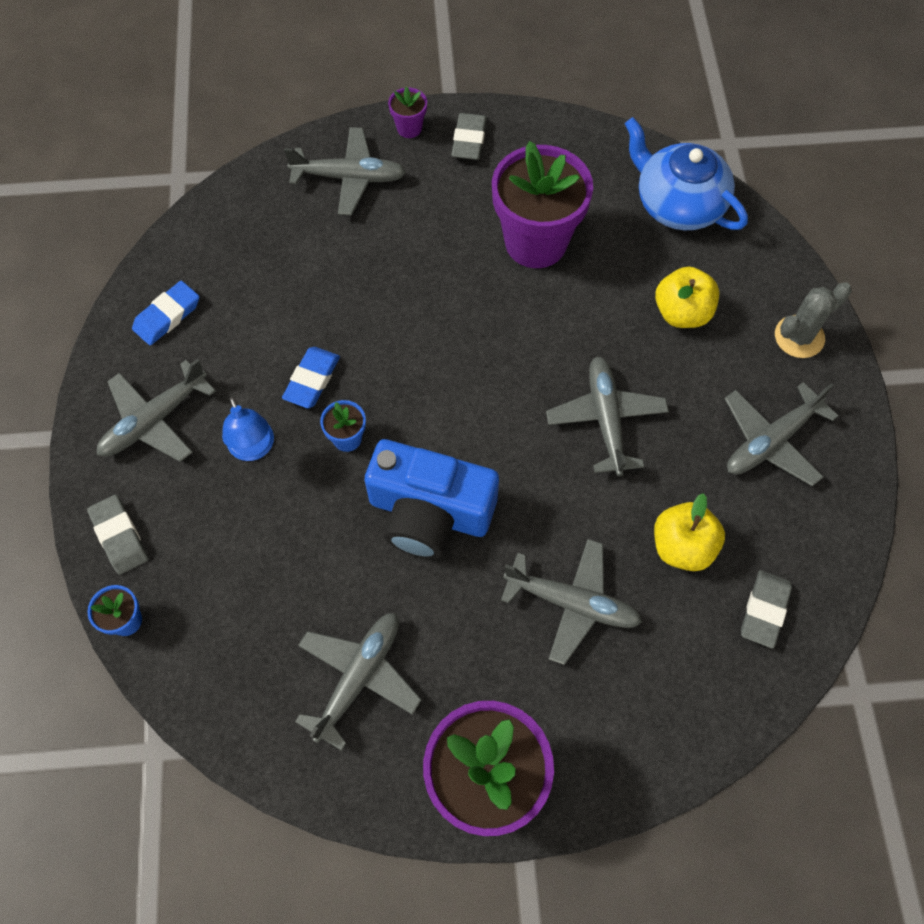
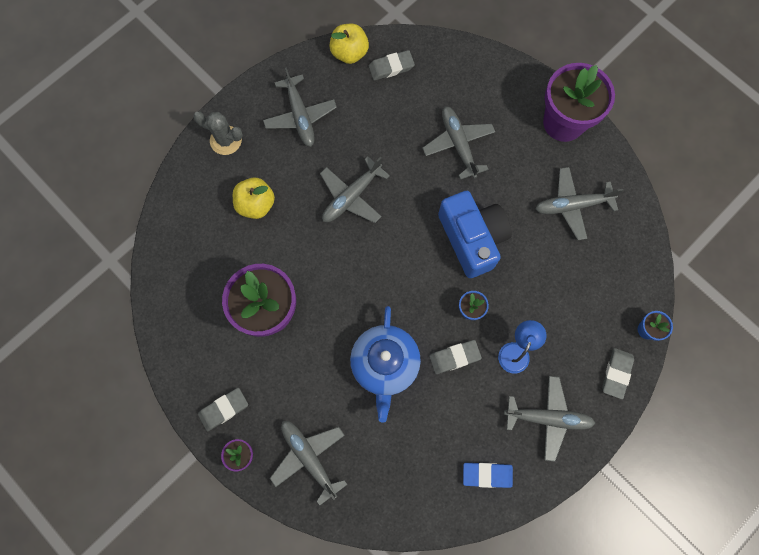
camera: 130 degrees left, 10 degrees up
blue eraser [282,347,340,408] -> grey eraser [429,340,482,374]
blue teapot [625,117,748,230] -> blue teapot moved to [350,306,421,423]
yellow apple [654,493,725,571] -> yellow apple moved to [329,24,369,64]
grey plane [725,382,838,486] -> grey plane turned 60 degrees clockwise [263,67,337,147]

